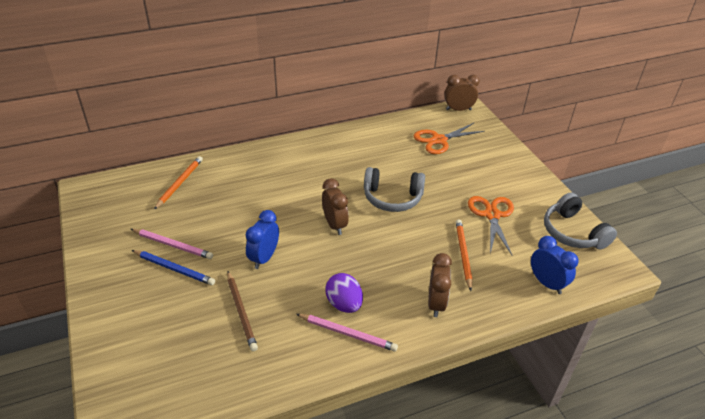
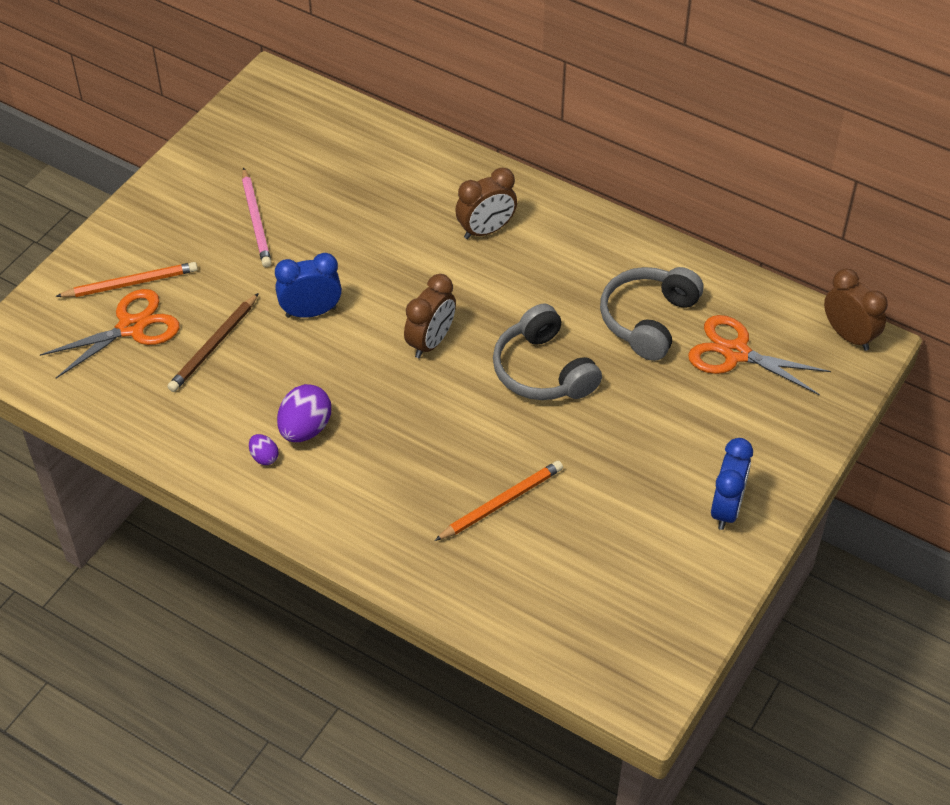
camera: 55 degrees right, 10 degrees up
blue pencil [132,250,215,285] -> none
orange pencil [154,156,203,209] -> orange pencil moved to [55,262,198,297]
pink pencil [296,314,398,352] -> purple egg [249,434,279,465]
brown clock [428,253,452,317] -> brown clock moved to [455,168,517,239]
orange scissors [468,196,514,256] -> orange scissors moved to [40,289,180,379]
blue clock [531,236,579,294] -> blue clock moved to [711,438,753,530]
grey headphones [544,192,617,249] -> grey headphones moved to [600,267,704,361]

